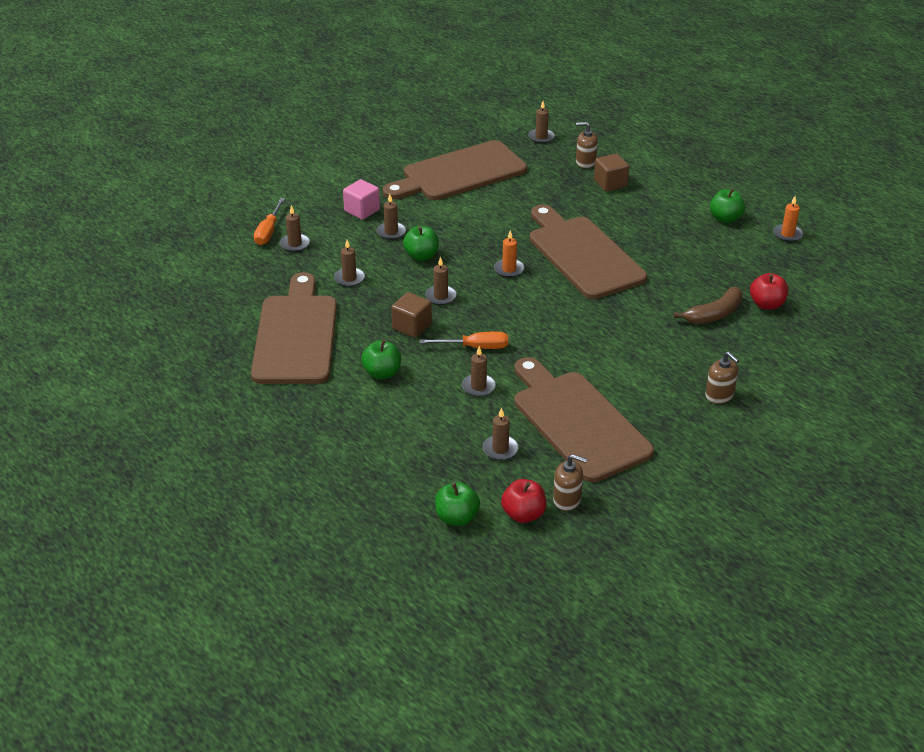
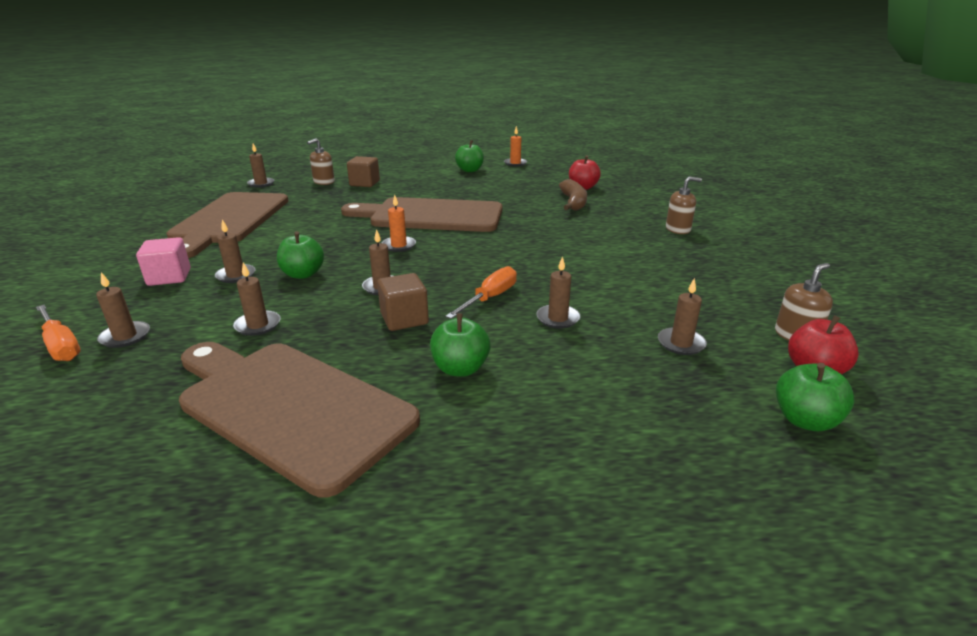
camera: 55 degrees left, 10 degrees down
brown cutting board [514,357,654,482] -> none

